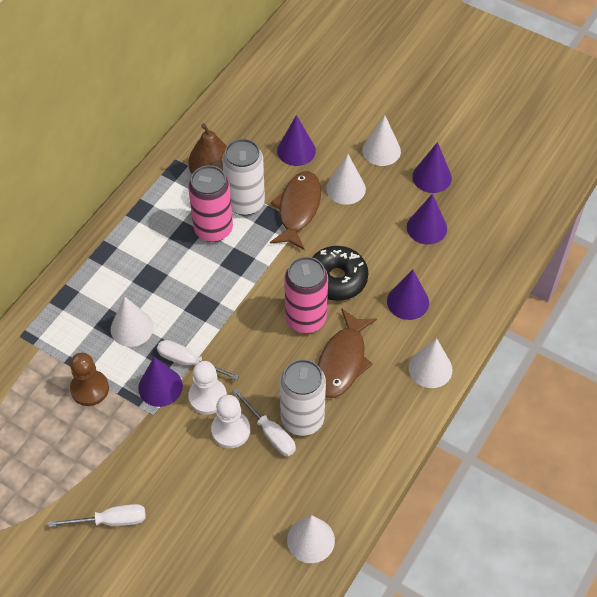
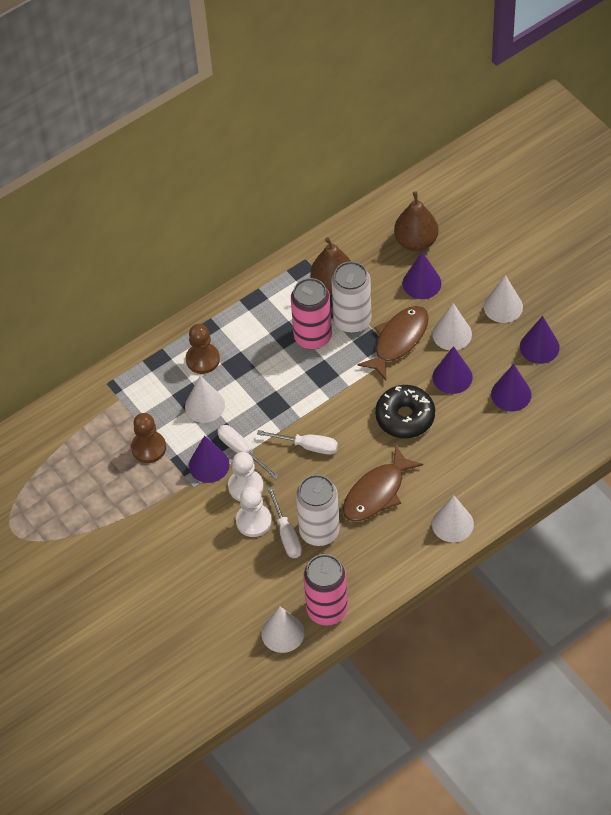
camera: 25 degrees right, 0 degrees up
white screwdriver [49,504,146,527] -> white screwdriver moved to [257,430,338,455]
pink can [284,257,328,333] -> pink can moved to [303,554,348,625]
purple cone [387,270,429,320] -> purple cone moved to [432,346,473,394]
none -> brown pawn [186,324,220,374]
none -> brown pear [394,191,438,251]

